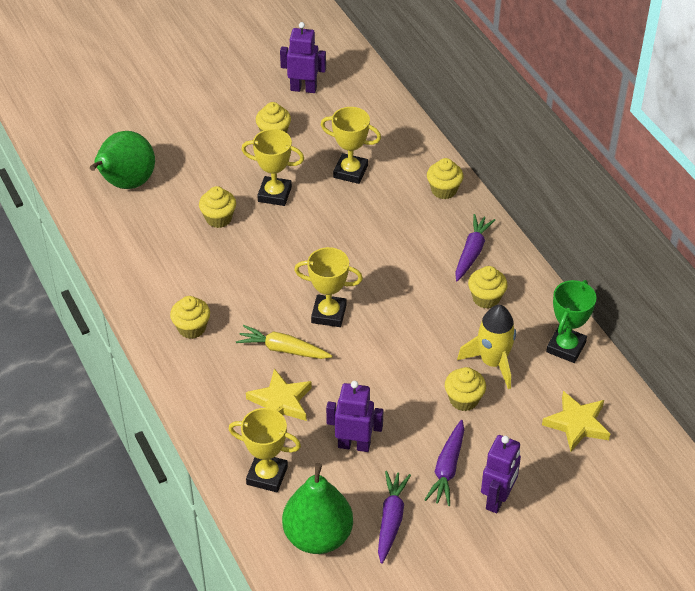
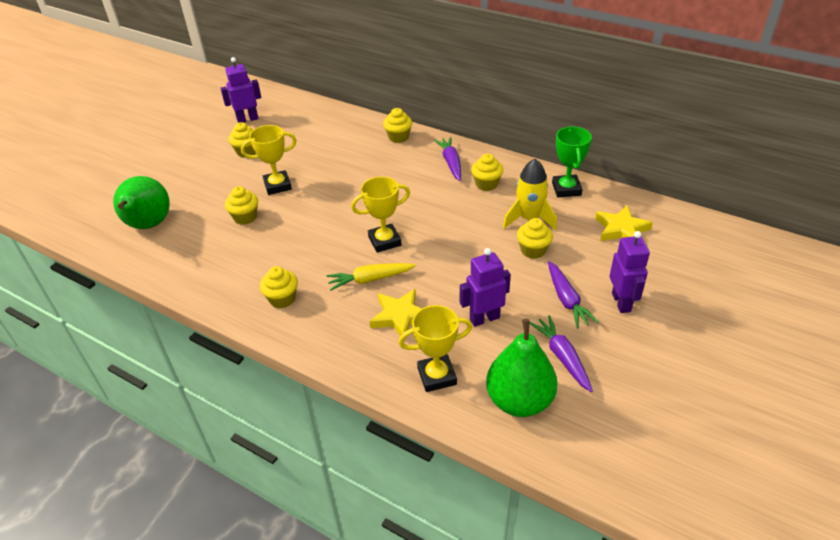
camera: 30 degrees left, 5 degrees down
yellow trophy [321,107,381,184] -> none

